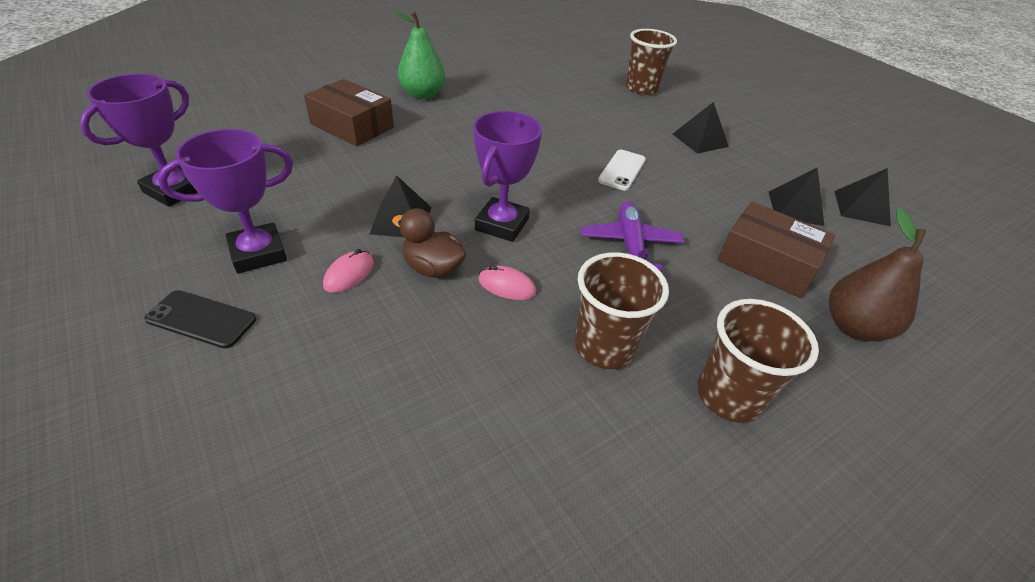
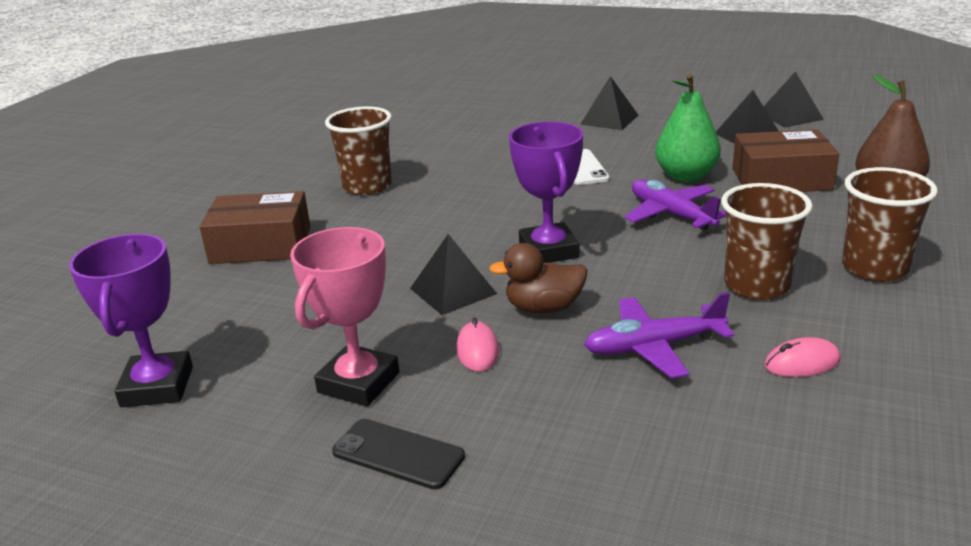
camera: 30 degrees left, 15 degrees down
black phone [144,290,256,349] -> black phone turned 45 degrees clockwise [332,419,465,490]
purple trophy [158,129,293,273] -> pink trophy [290,227,399,406]
green pear [392,11,445,99] -> green pear moved to [655,74,721,182]
pink mouse [478,265,536,300] -> pink mouse moved to [764,337,841,377]
brown cup [625,29,677,95] -> brown cup moved to [325,106,392,195]
none -> purple plane [584,292,734,379]

